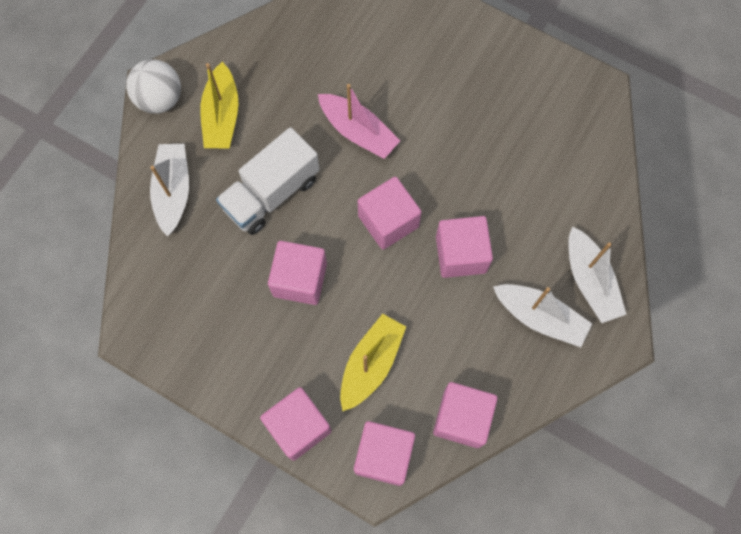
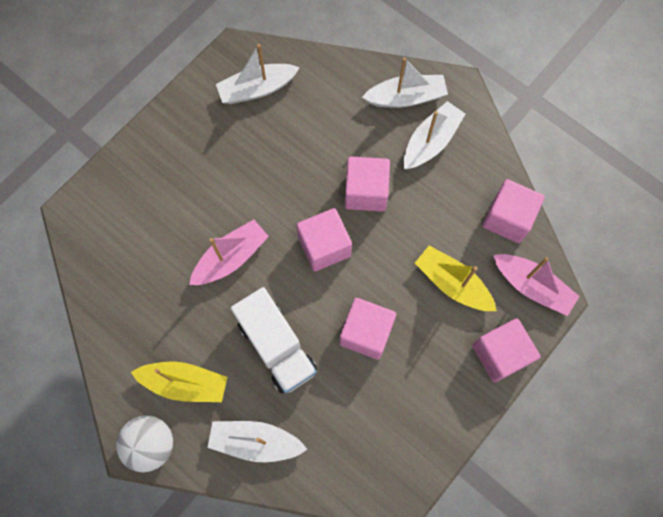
camera: 80 degrees left, 0 degrees up
pink cube [354,421,415,486] -> pink boat [493,254,580,316]
none -> white boat [216,44,300,104]

